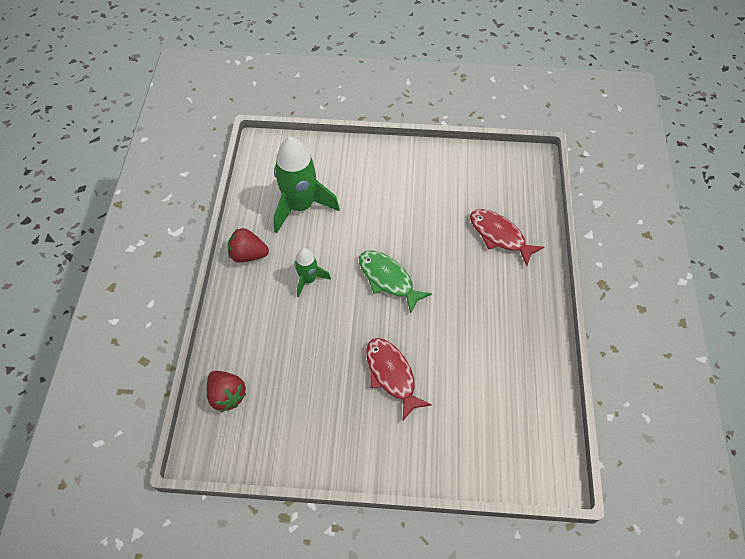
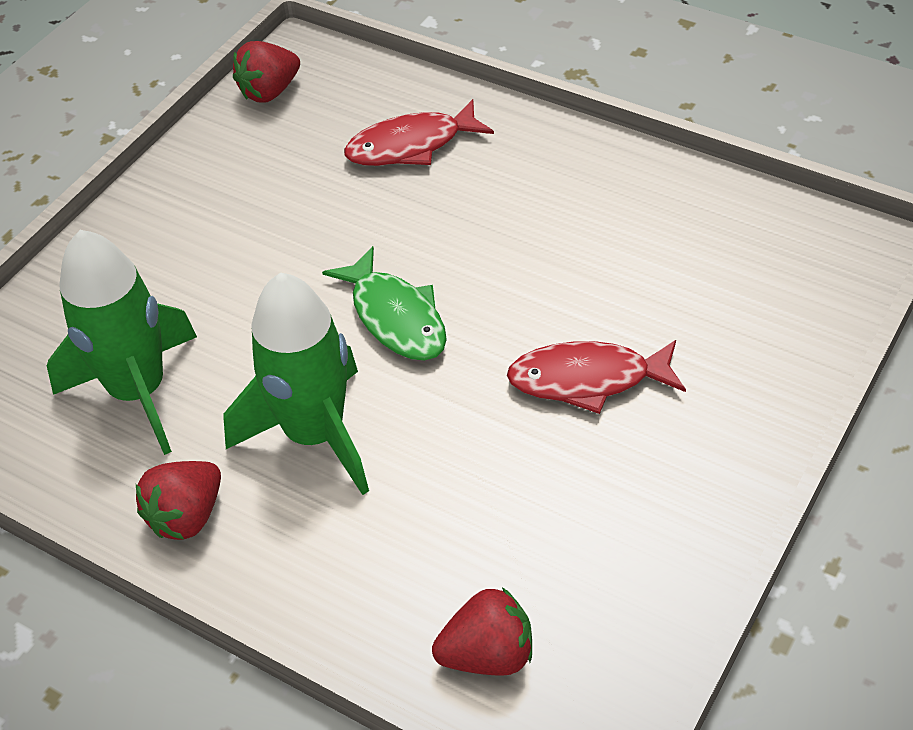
camera: 60 degrees left, 10 degrees down
green rocket [294,248,331,298] -> green rocket [224,272,369,495], size x1.88
green fish [359,251,432,313] -> green fish turned 105 degrees counterclockwise [322,246,447,361]
none -> red strawberry [233,41,300,103]

